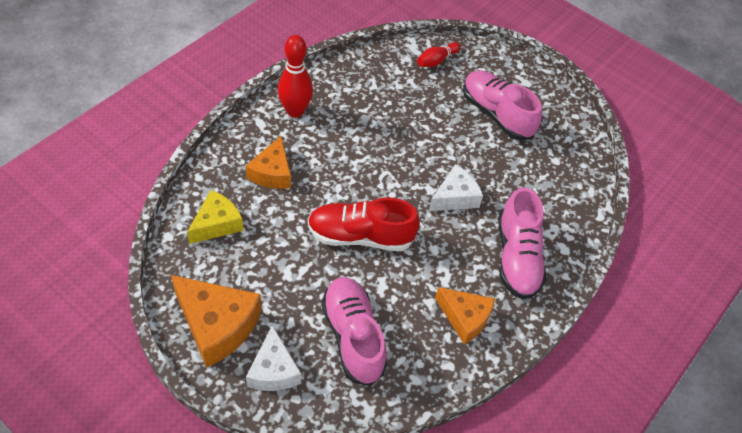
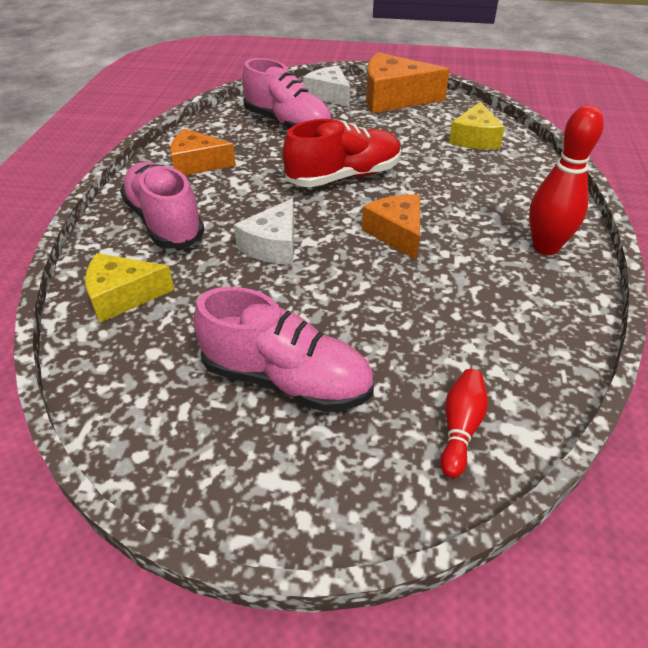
camera: 155 degrees right, 10 degrees down
orange cheese [246,136,291,189] -> orange cheese moved to [362,194,420,260]
none -> yellow cheese [85,253,174,323]

